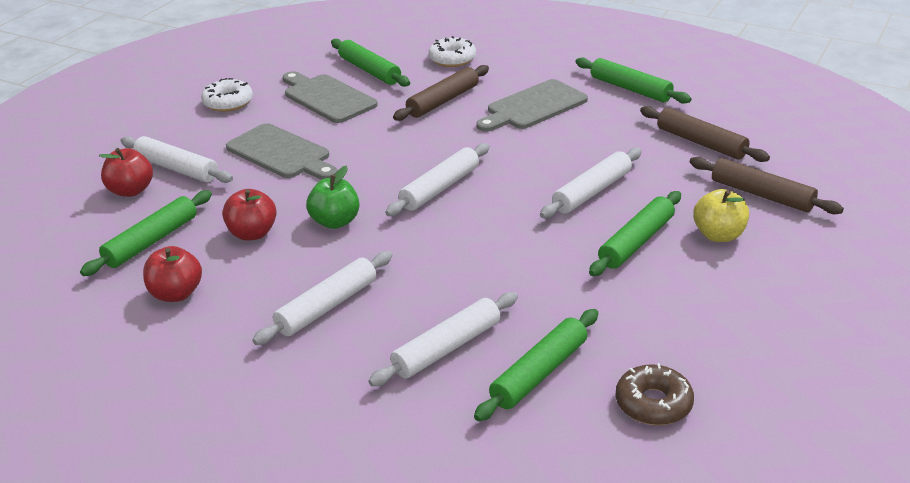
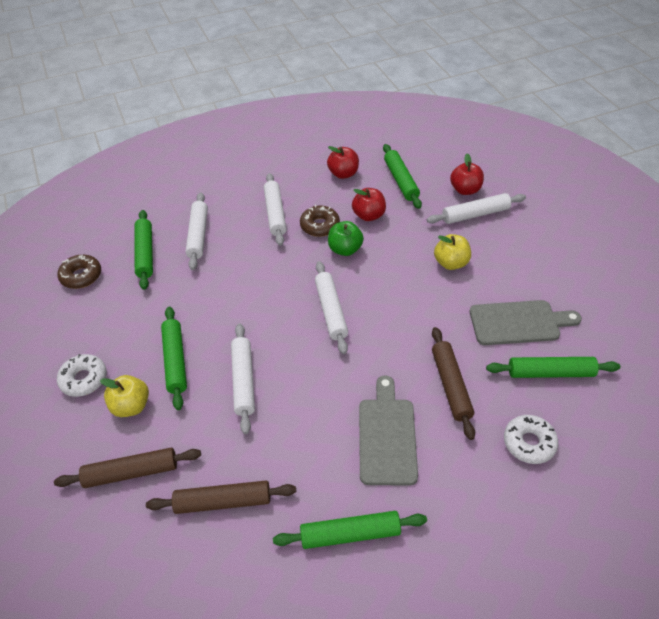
camera: 130 degrees right, 15 degrees up
white donut [201,78,253,112] -> white donut moved to [57,354,107,397]
grey cutting board [226,123,337,180] -> yellow apple [434,234,471,270]
none -> brown donut [300,205,340,237]

